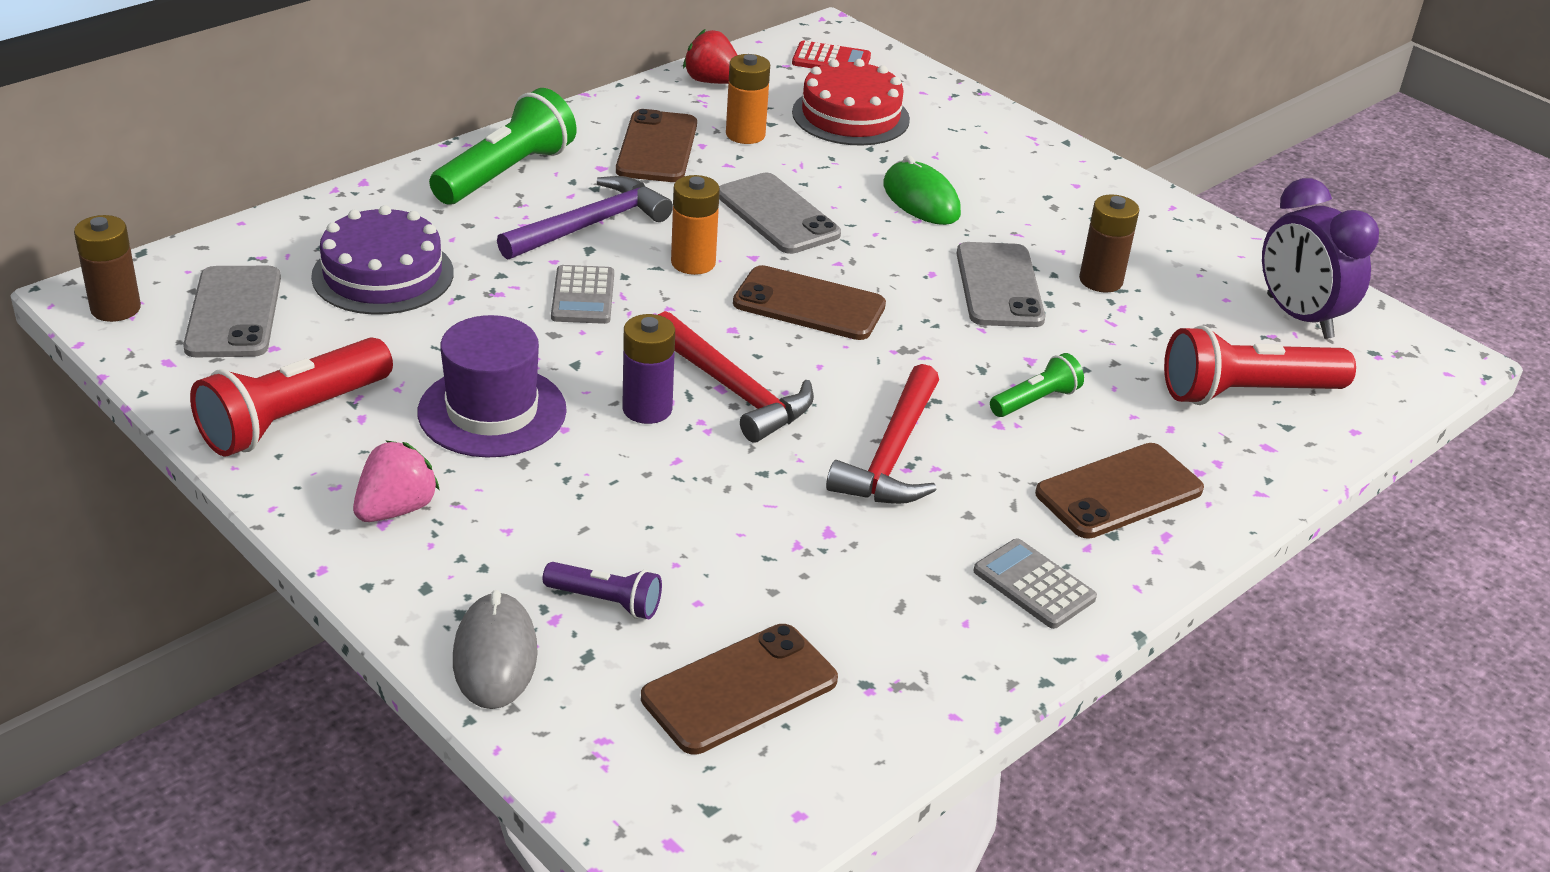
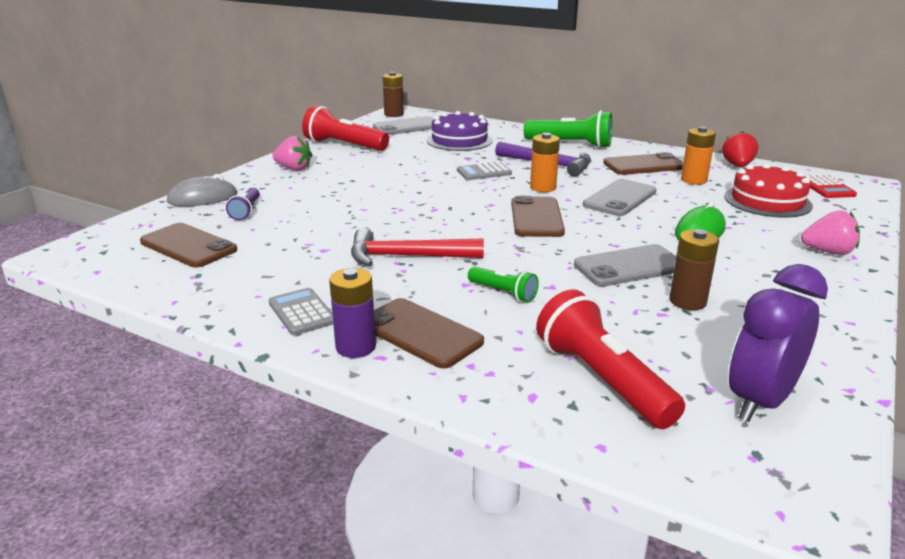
camera: 75 degrees right, 10 degrees down
purple hat [418,315,567,458] -> none
purple battery [622,314,675,424] -> purple battery moved to [329,268,376,358]
red hammer [658,311,814,443] -> none
grey calculator [973,539,1097,629] -> grey calculator turned 60 degrees counterclockwise [269,288,333,335]
none -> pink strawberry [801,210,860,255]

